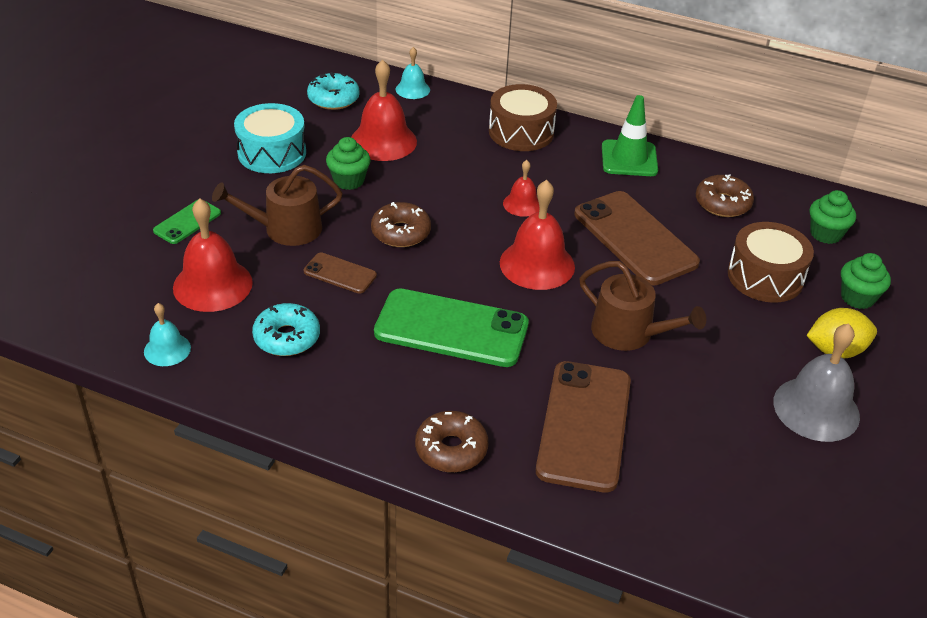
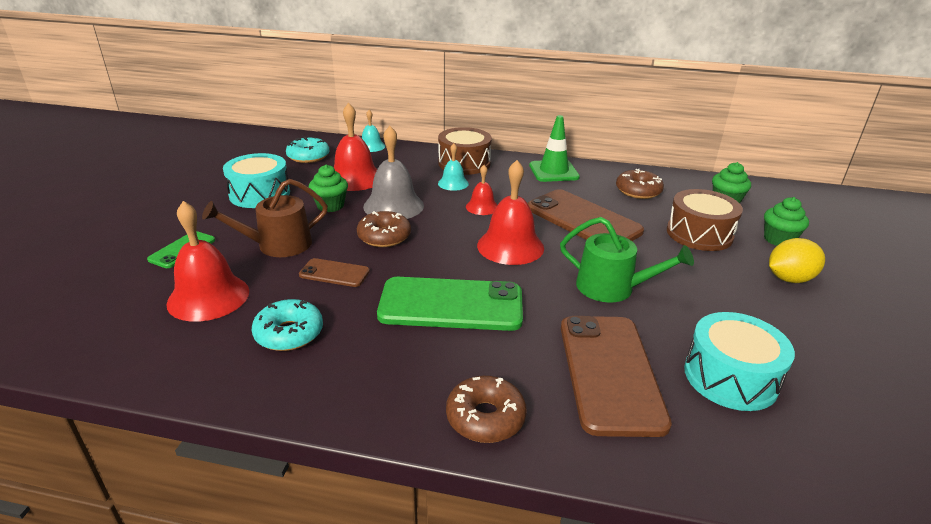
camera: 10 degrees left, 10 degrees down
turquoise bell [144,303,191,366] -> turquoise bell moved to [438,143,469,191]
brown watering can [580,261,706,351] -> green watering can [560,217,694,303]
grey bell [773,323,860,442] -> grey bell moved to [363,126,424,219]
none -> turquoise drum [684,312,795,411]

